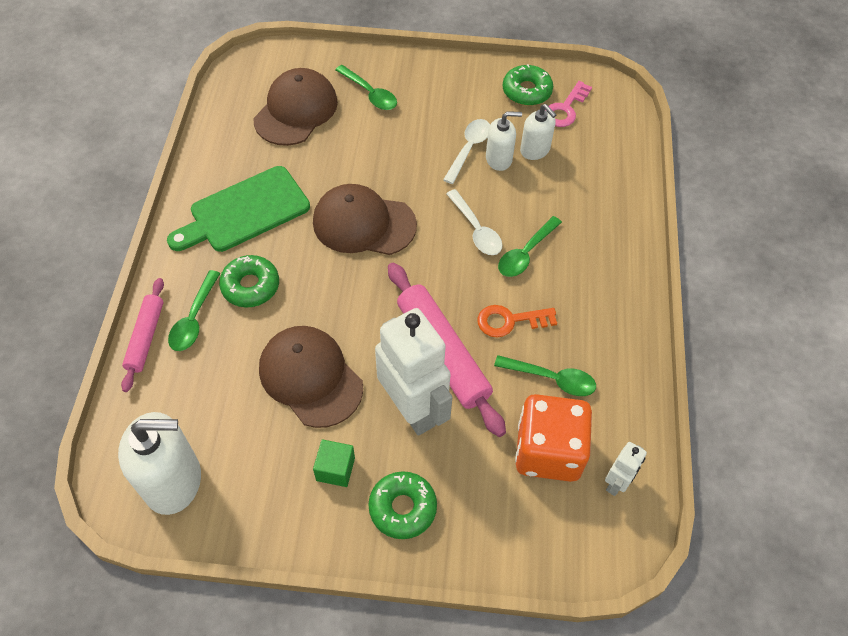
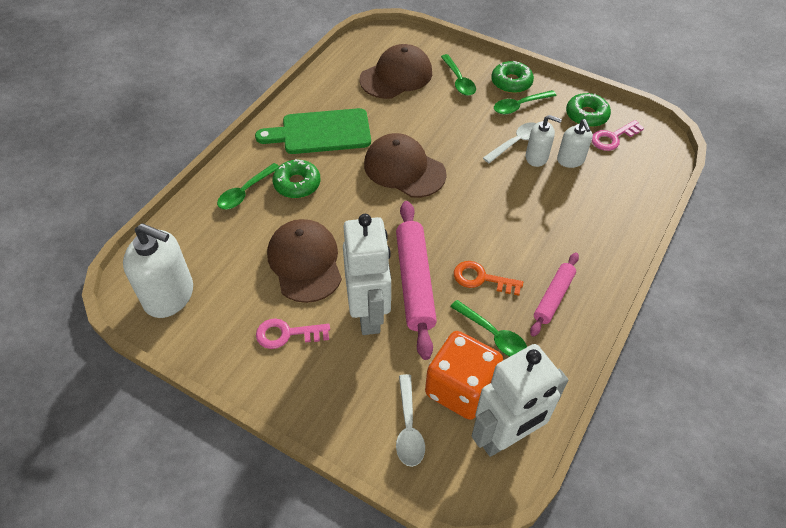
camera: 25 degrees right, 5 degrees down
pink rolling pin [121,278,164,392] -> pink rolling pin moved to [530,253,579,337]
green cube [313,439,355,487] -> pink key [256,318,330,349]
green donut [368,471,437,539] -> green donut moved to [491,61,534,93]
white spoon [446,189,502,255] -> white spoon moved to [396,374,425,467]
green spoon [498,216,562,277] -> green spoon moved to [494,90,557,114]
white robot [605,442,647,496] -> white robot [472,344,568,457], size x2.14

